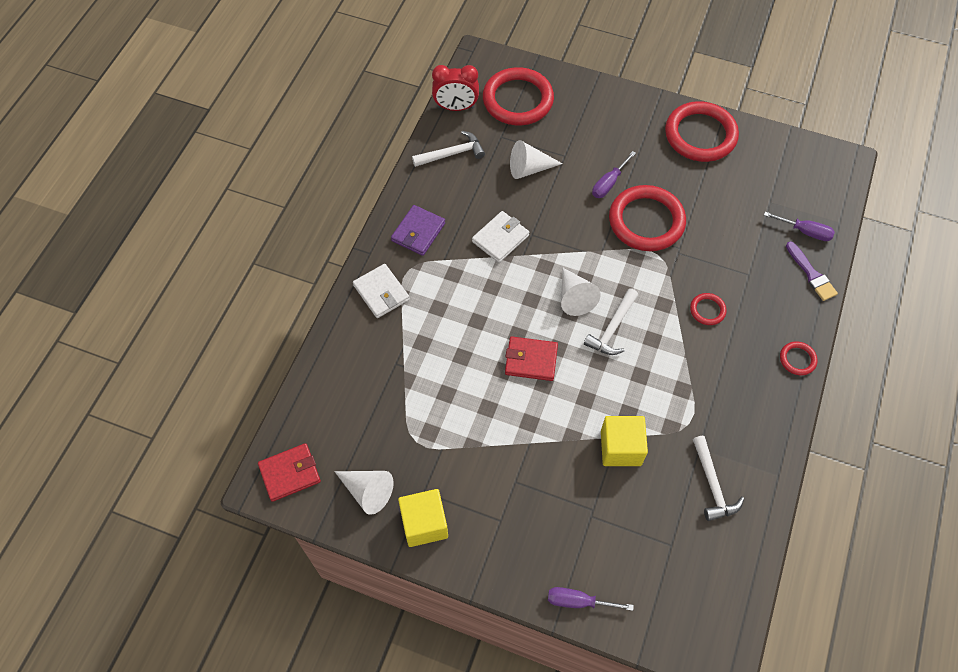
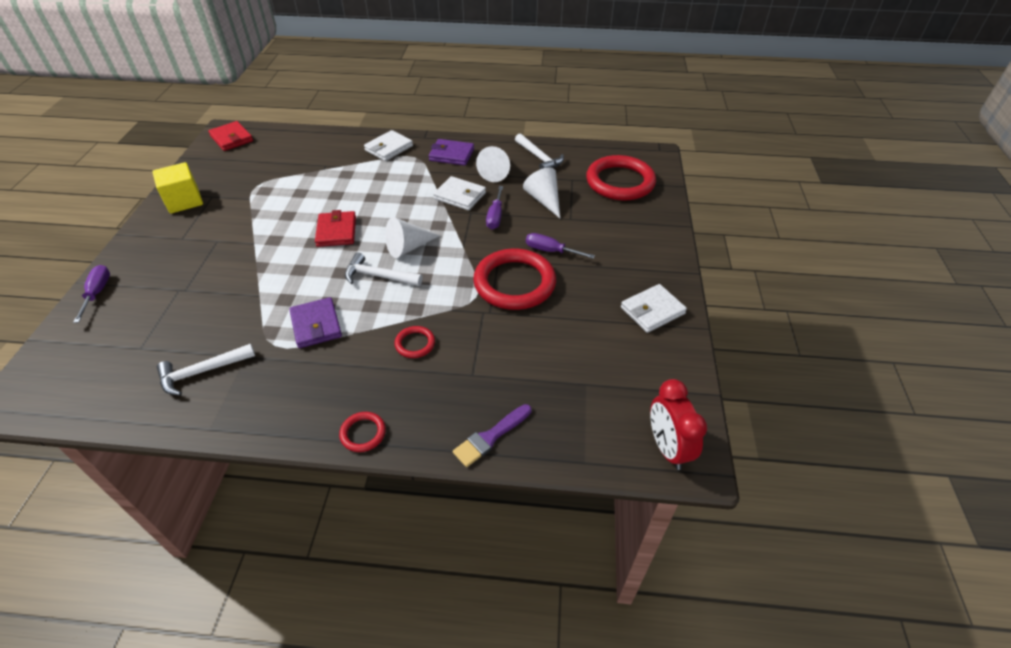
camera: 75 degrees right, 15 degrees down
white cone [334,471,394,515] -> white cone moved to [476,146,510,182]
red clock [432,65,479,111] -> red clock moved to [650,379,707,470]
yellow cube [601,416,648,466] -> none
red ring [665,101,739,162] -> white wallet [621,284,687,333]
purple screwdriver [764,212,835,241] -> purple screwdriver moved to [486,186,503,229]
none -> purple wallet [289,297,342,348]

